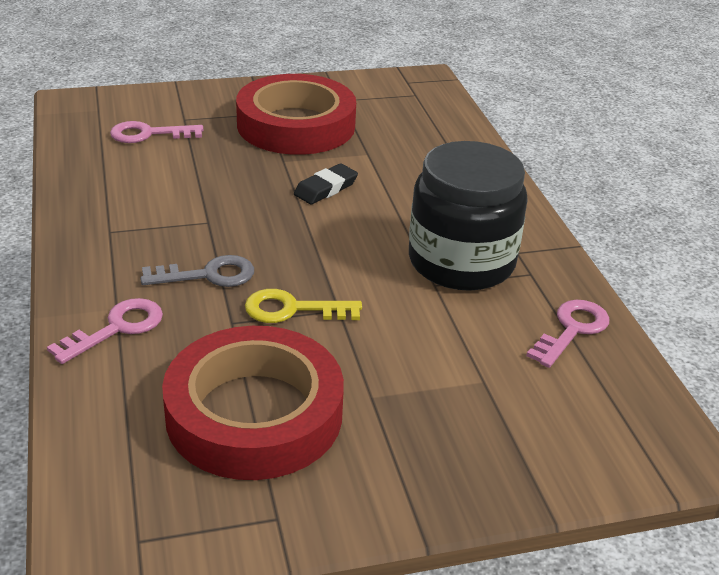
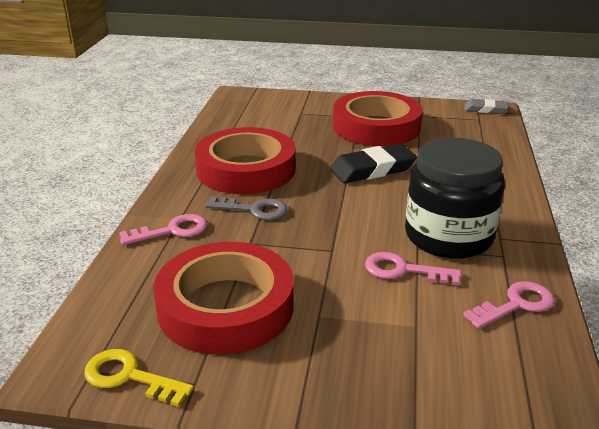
camera: 25 degrees right, 5 degrees down
pink key [110,121,204,143] -> pink key moved to [365,252,461,285]
yellow key [245,289,362,323] -> yellow key moved to [84,349,194,407]
black eraser [294,163,358,204] -> black eraser [330,144,417,183], size x1.64
none -> red tape [195,127,296,194]
none -> grey eraser [465,99,509,114]

